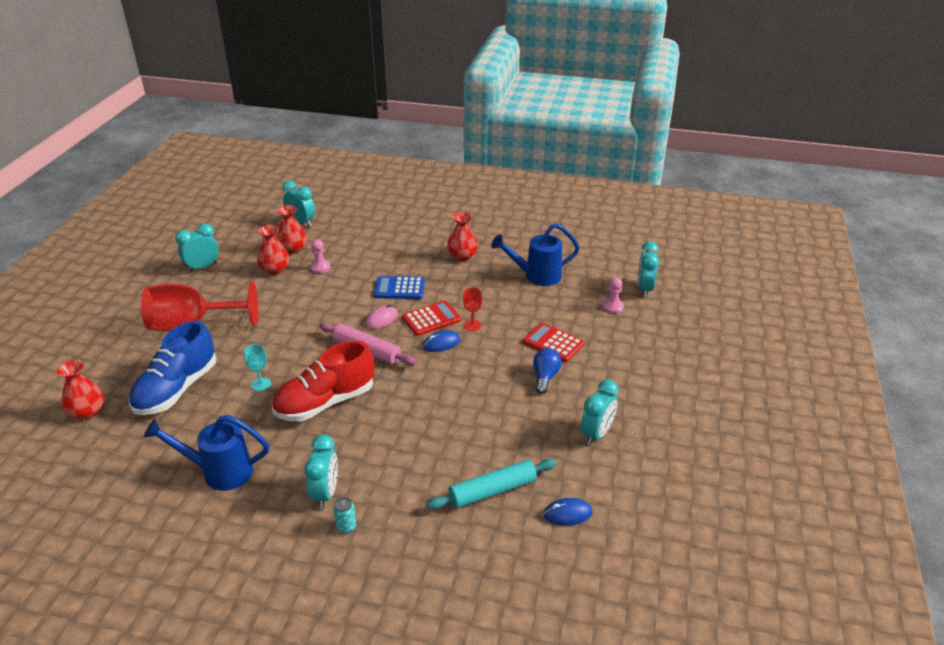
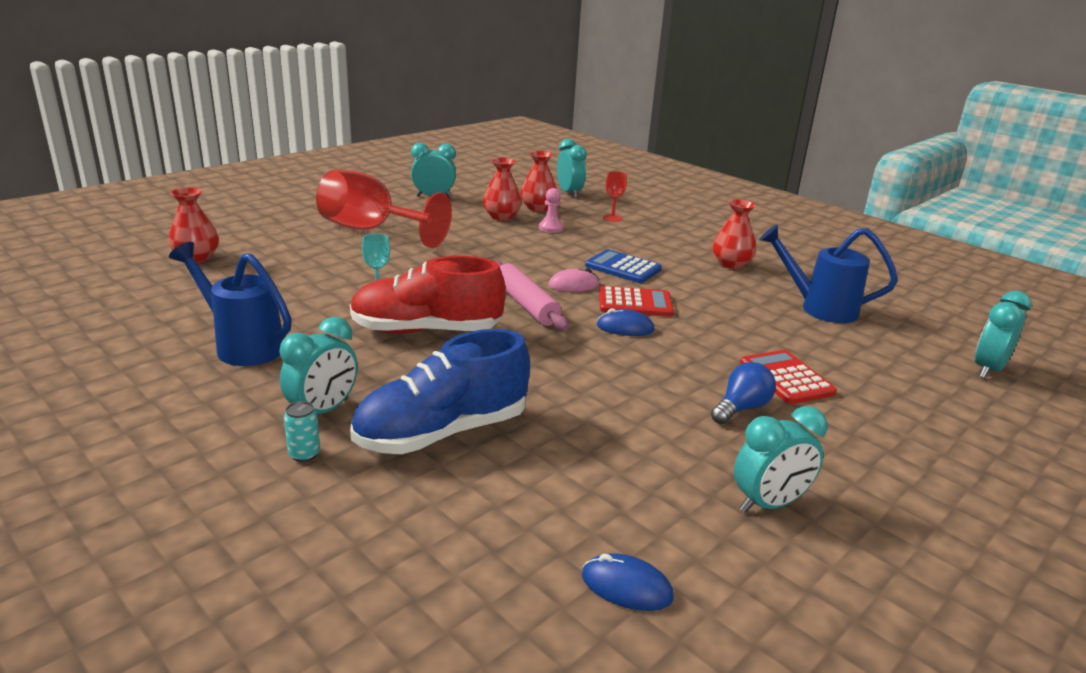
camera: 30 degrees right, 10 degrees down
blue shoe [129,321,216,415] -> blue shoe moved to [350,329,530,454]
turquoise rolling pin [426,459,557,510] -> none
red goblet [463,287,482,331] -> red goblet moved to [603,171,627,222]
pink pawn [602,277,624,313] -> none

